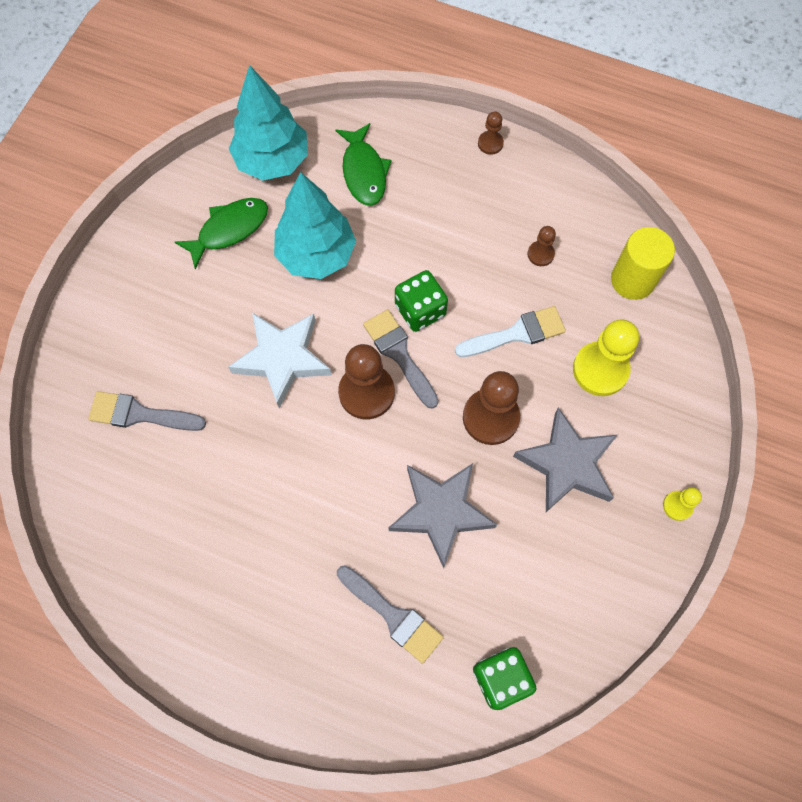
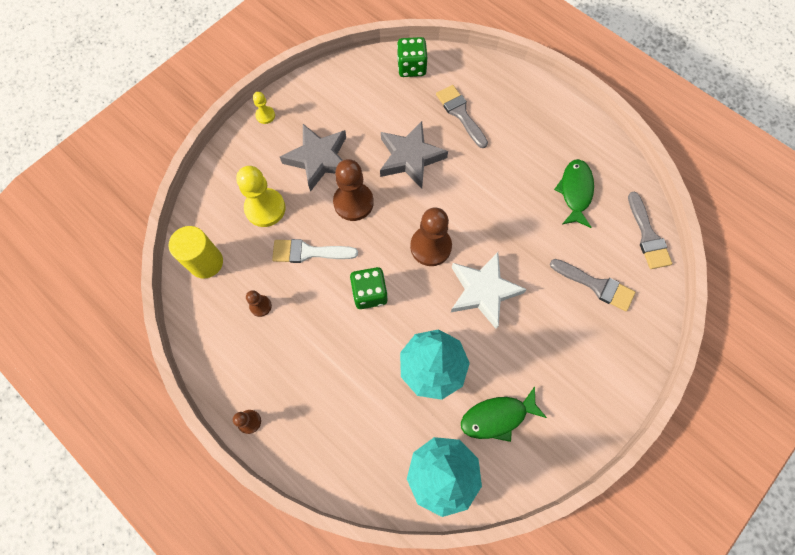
camera: 160 degrees left, 0 degrees up
green fish [335,123,391,206] -> green fish moved to [554,159,594,228]
grey brush [363,309,439,409] -> grey brush moved to [628,192,672,269]

